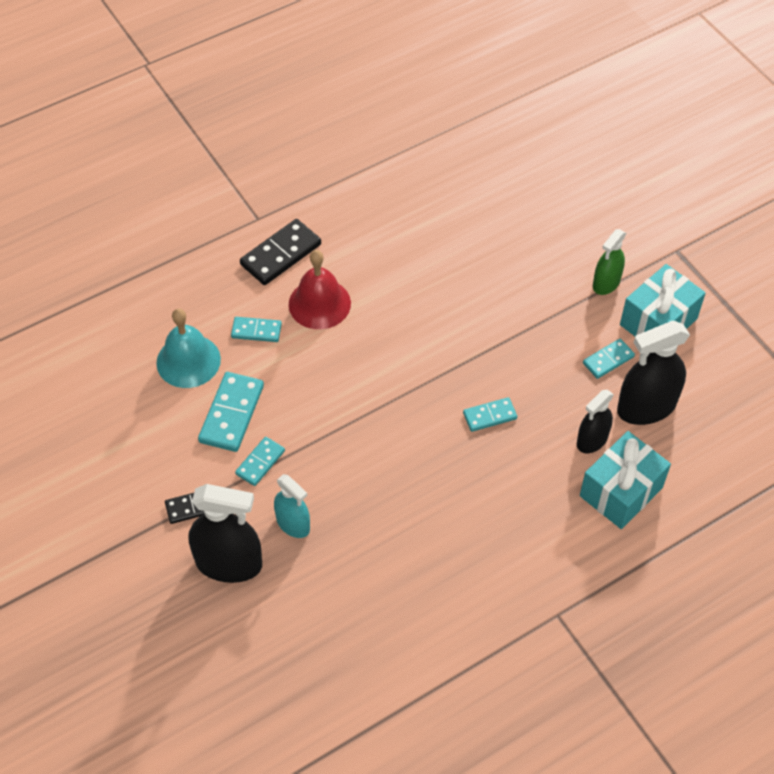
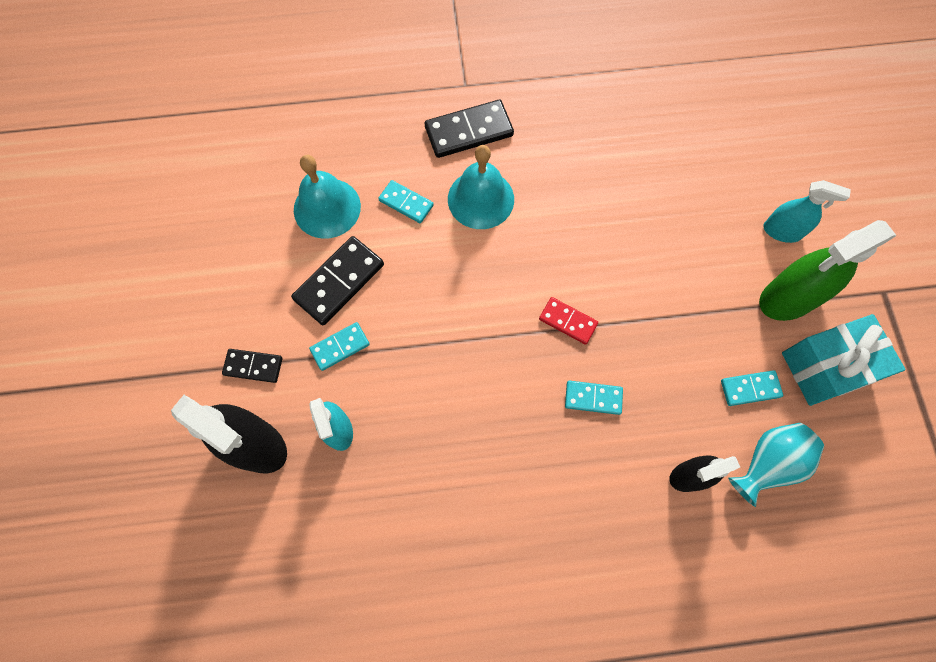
camera: 25 degrees right, 15 degrees up
turquoise domino [198,372,264,452] -> black domino [291,236,384,325]
red bell [289,250,351,329] -> turquoise bell [448,145,514,229]
turquoise gift [580,431,671,529] -> none
green spray bottle [593,229,626,295] -> green spray bottle [759,220,897,321], size x1.66
black spray bottle [617,321,690,425] -> turquoise vase [728,423,824,507]
none -> red domino [539,297,598,345]
none -> turquoise spray bottle [764,180,851,243]

